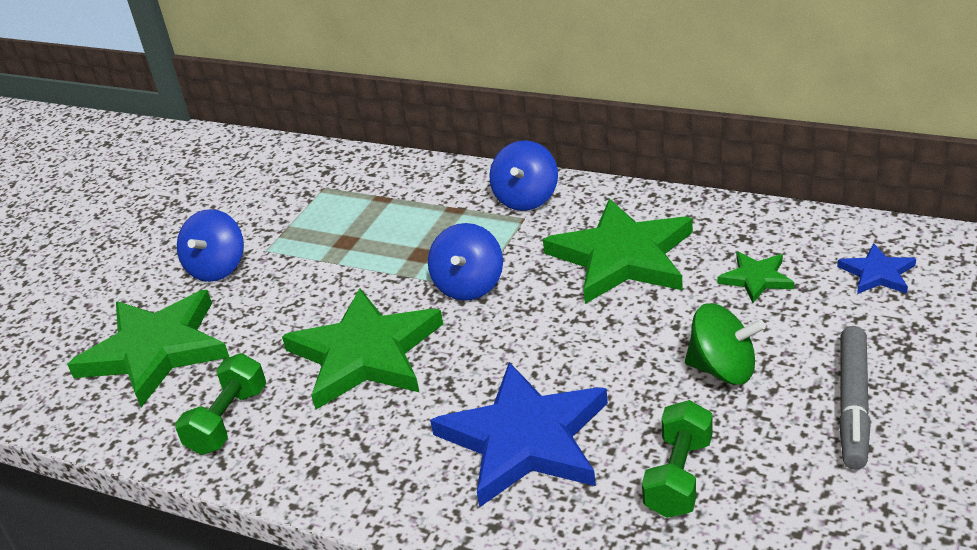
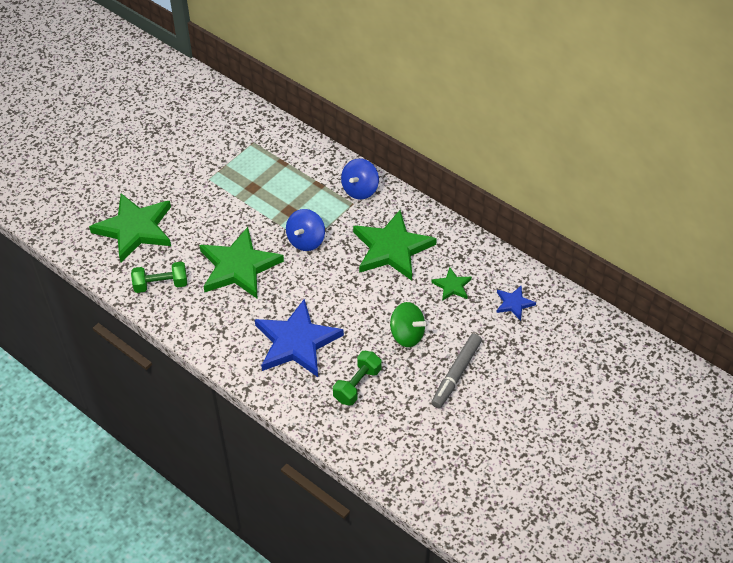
camera: 10 degrees right, 15 degrees up
green dumbbell [175,353,266,455] -> green dumbbell turned 45 degrees clockwise [131,262,187,293]
blue spinning top [177,209,244,282] -> none

